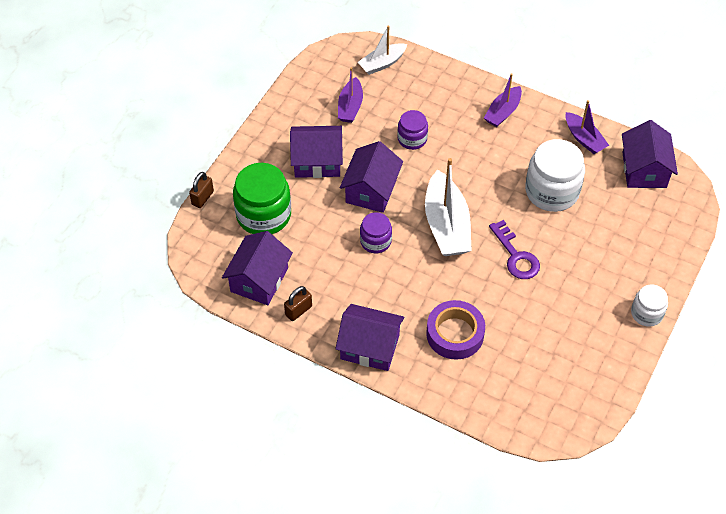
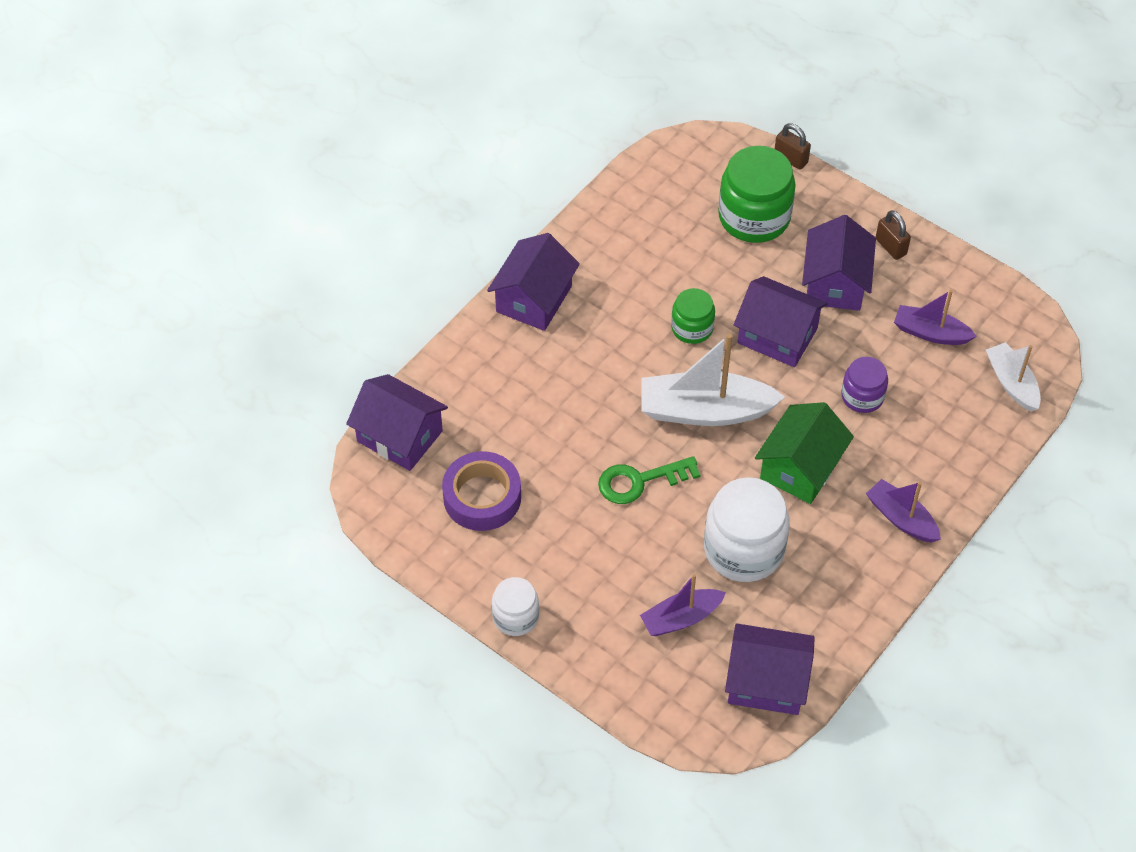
camera: 100 degrees right, 0 degrees up
purple house [222,231,293,305] -> purple house moved to [346,374,448,471]
brown padlock [284,286,312,321] -> brown padlock moved to [876,210,911,260]
purple jar [360,212,392,253] -> green jar [671,288,715,344]
purple tape [426,300,485,360] -> purple tape moved to [442,451,521,531]
purple key [489,220,540,279] -> green key [598,456,700,504]
purple boat [565,100,609,154] -> purple boat moved to [640,574,726,636]
none -> green house [755,402,854,504]

